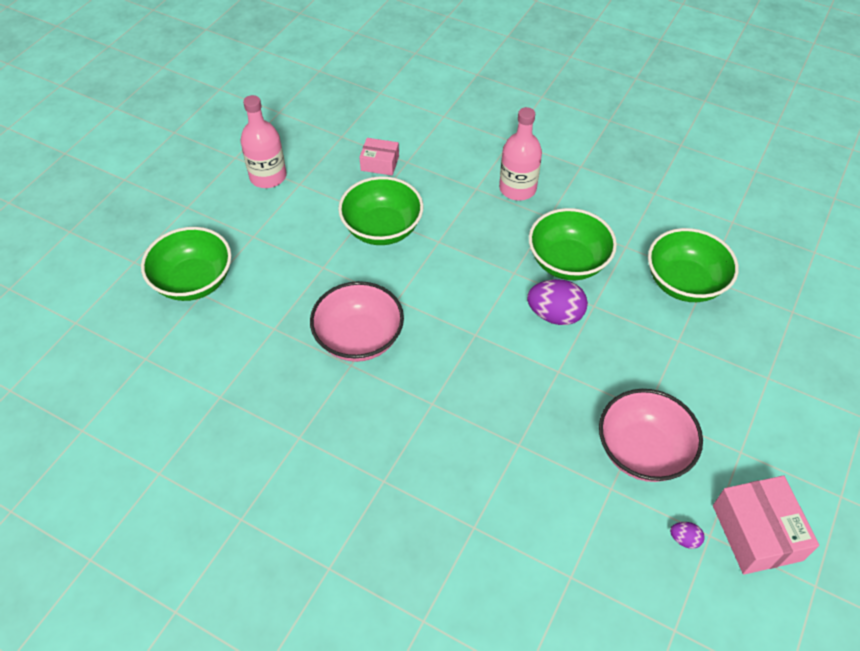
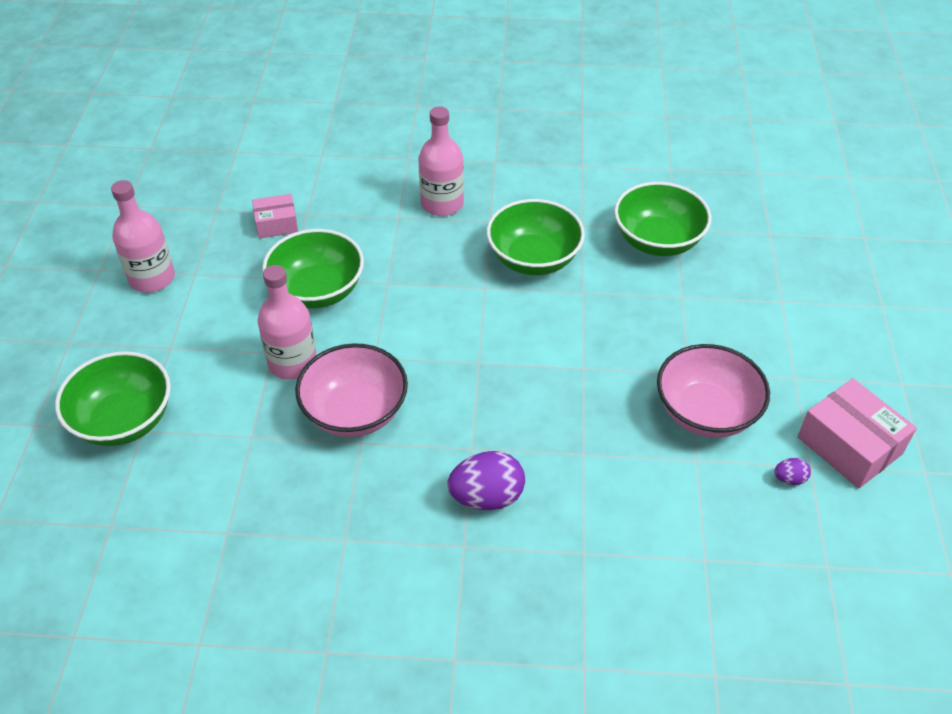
camera: 25 degrees left, 5 degrees down
purple egg [527,279,588,325] -> purple egg moved to [448,451,525,510]
none -> pink bottle [258,265,317,380]

